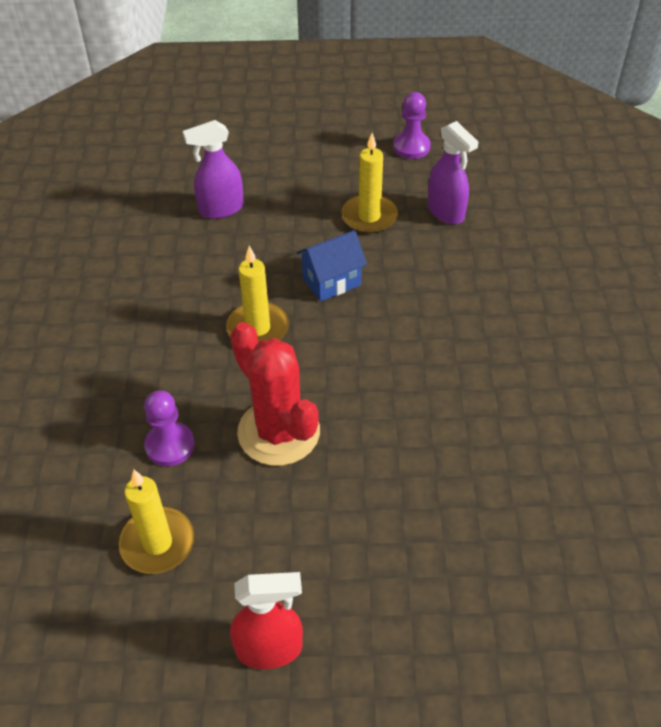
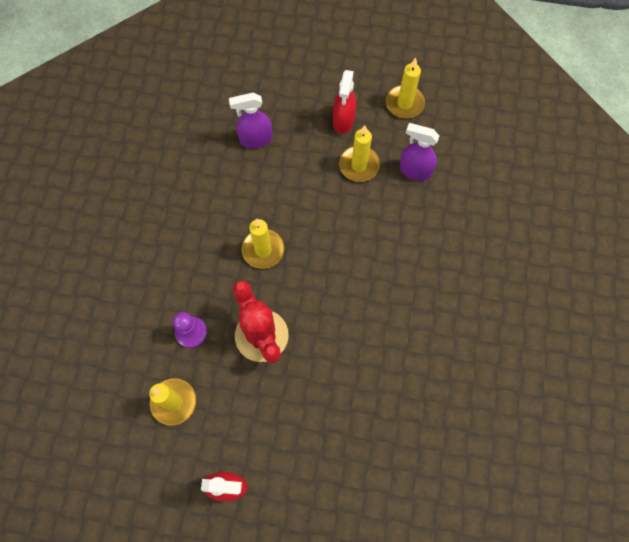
camera: 10 degrees right, 20 degrees up
blue house [297,230,367,302] -> none
purple pawn [393,92,431,159] -> yellow candle [386,58,425,118]
purple spray bottle [428,121,478,224] -> purple spray bottle turned 135 degrees clockwise [399,123,439,181]
none -> red spray bottle [333,70,356,134]

